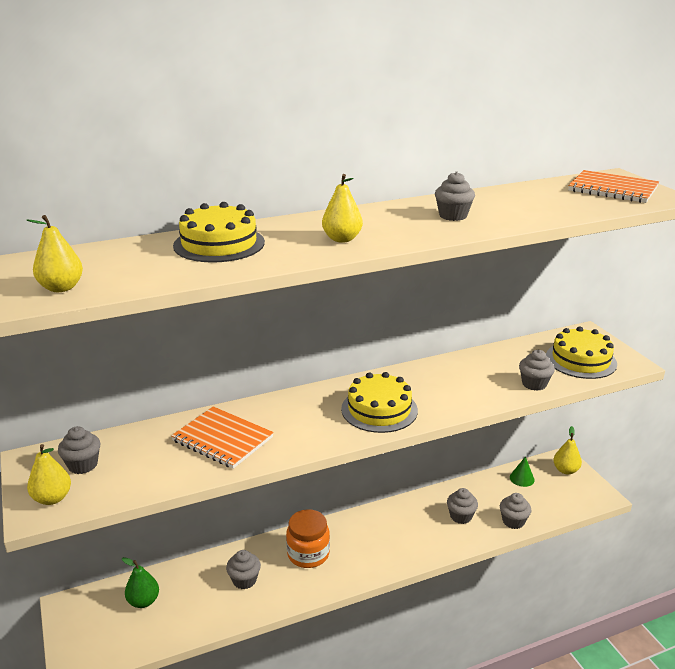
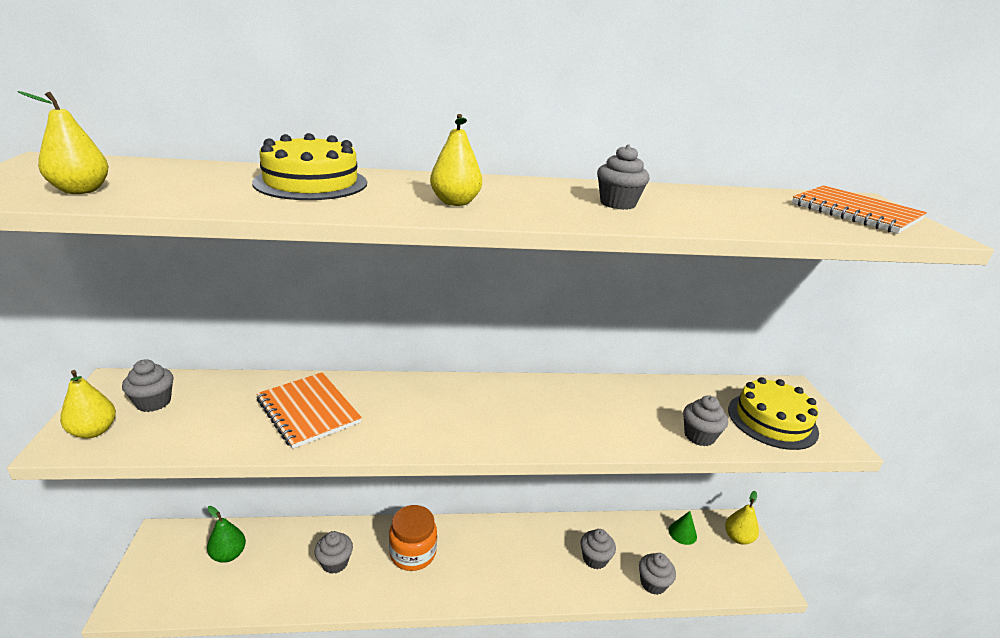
camera: 15 degrees right, 0 degrees up
yellow cake [341,372,418,433] -> none

